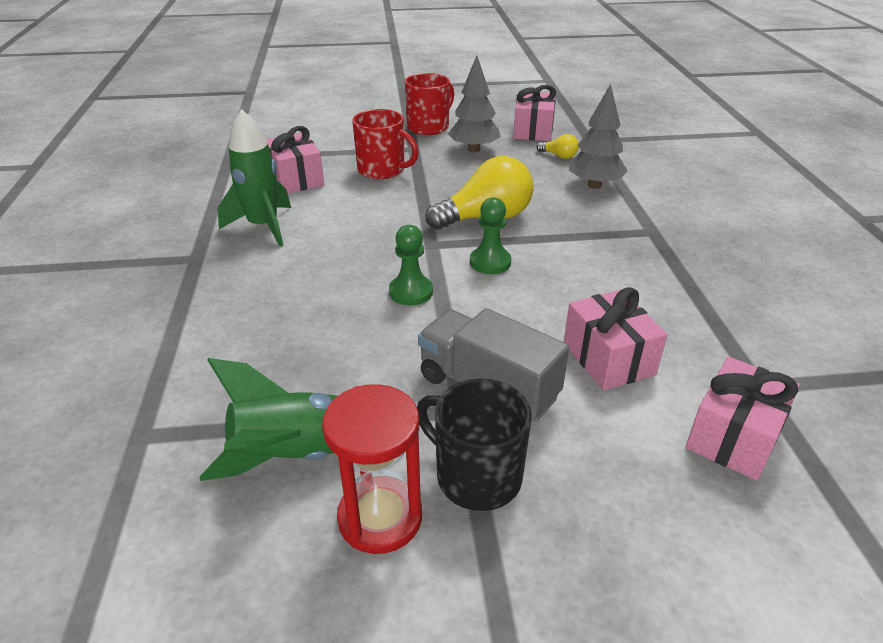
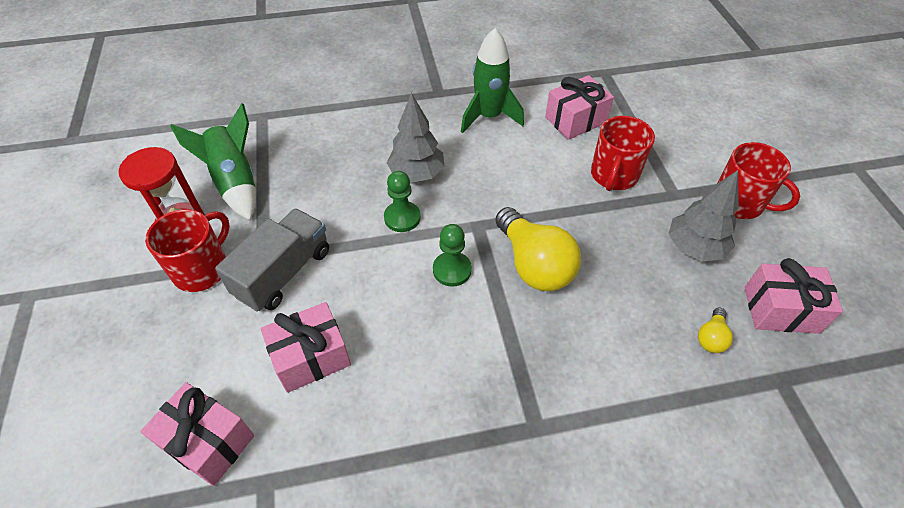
camera: 85 degrees right, 15 degrees up
black mug [417,379,532,511] -> red mug [145,209,230,292]
grey tree [569,84,628,189] -> grey tree moved to [387,93,445,183]

